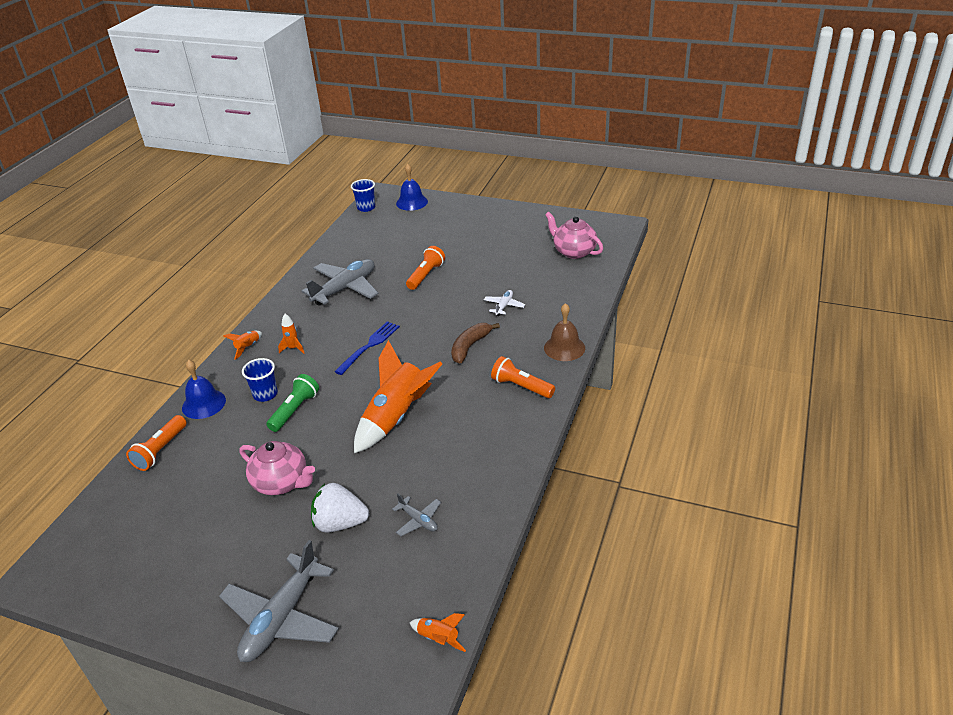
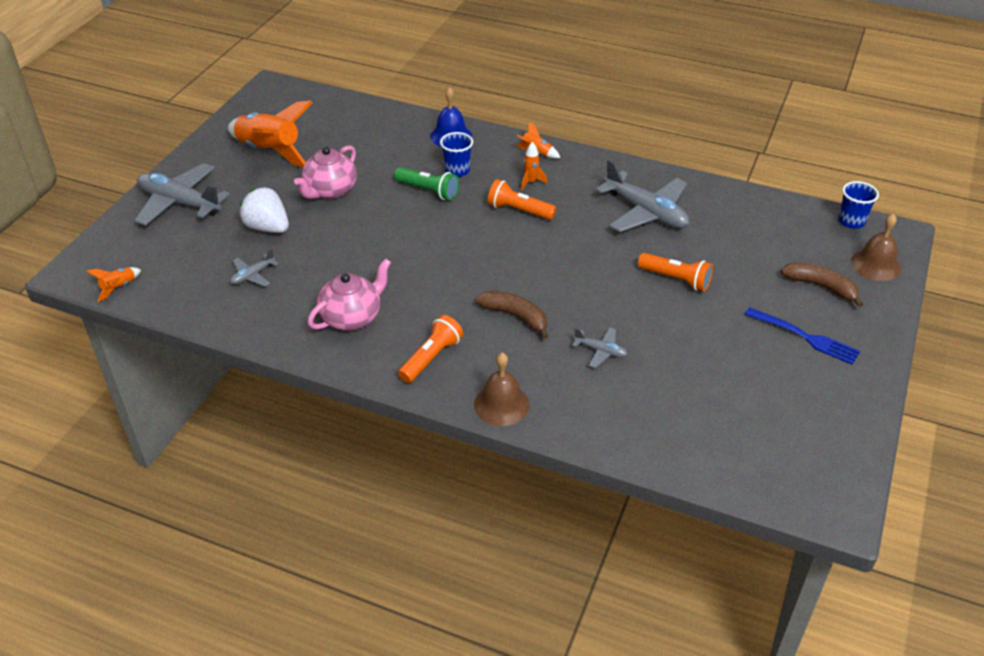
camera: 90 degrees right, 5 degrees up
orange flashlight [126,415,186,471] -> orange flashlight moved to [488,179,557,220]
white strawberry [311,483,369,533] -> white strawberry turned 60 degrees counterclockwise [240,187,289,233]
blue fork [334,321,400,375] -> blue fork moved to [745,307,860,365]
orange rocket [354,340,442,453] -> orange rocket moved to [228,100,313,168]
blue bell [396,163,428,211] -> brown bell [851,213,901,281]
white plane [484,290,525,316] -> grey plane [572,327,628,368]
pink teapot [545,212,603,259] -> pink teapot moved to [308,258,391,331]
none -> brown banana [781,262,864,307]

